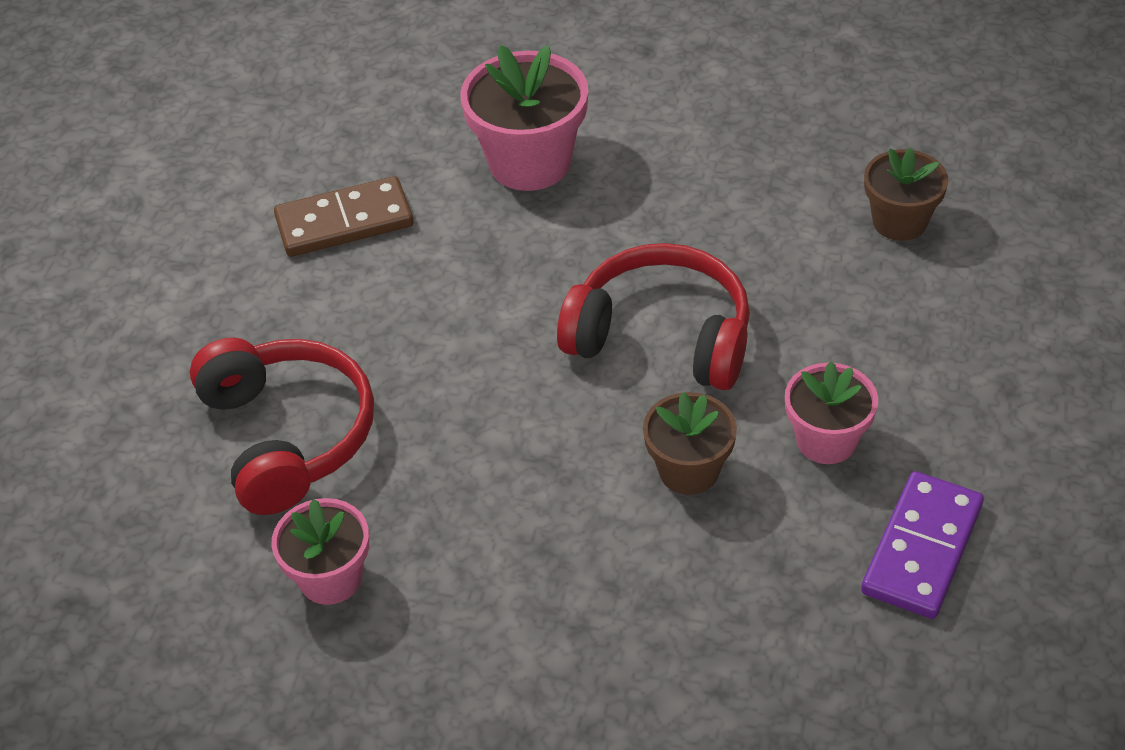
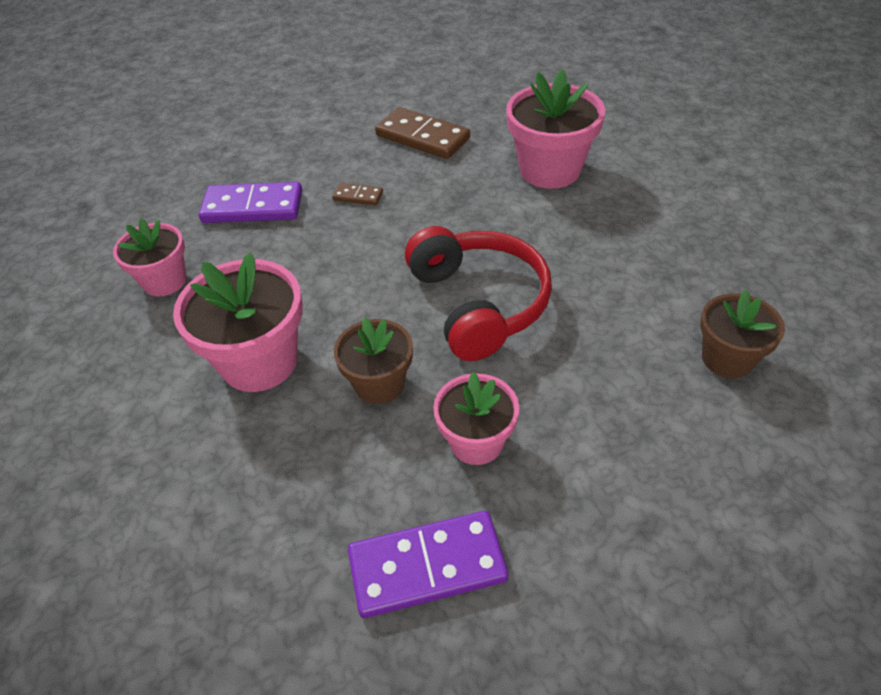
camera: 50 degrees right, 0 degrees up
red headphones [190,338,374,515] -> purple domino [199,182,302,223]
none -> pink flower pot [173,253,303,392]
none -> brown domino [332,183,383,205]

